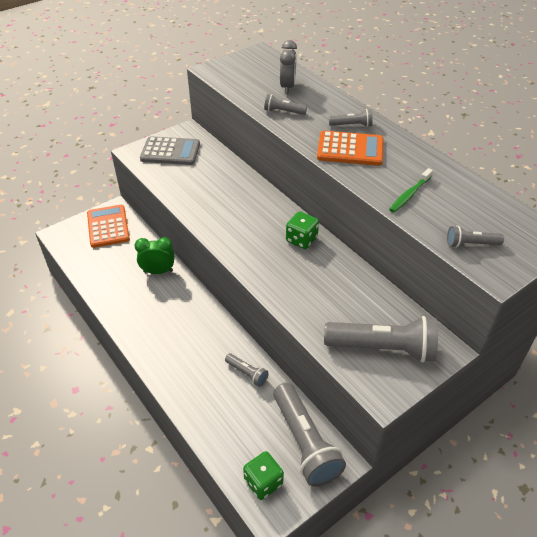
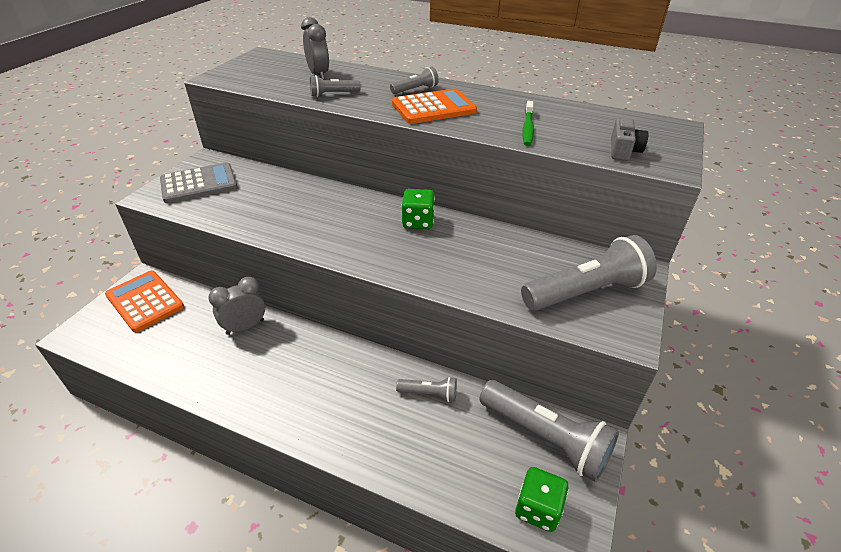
camera: 30 degrees left, 5 degrees down
green clock [135,237,174,274] -> grey clock [208,277,265,335]
grey flashlight [447,226,504,248] -> grey camera [611,117,649,161]

